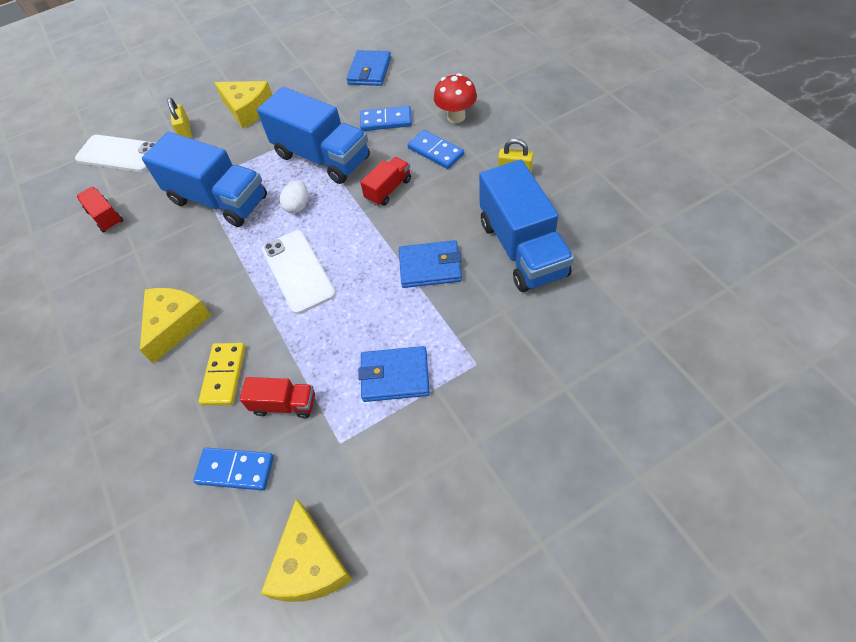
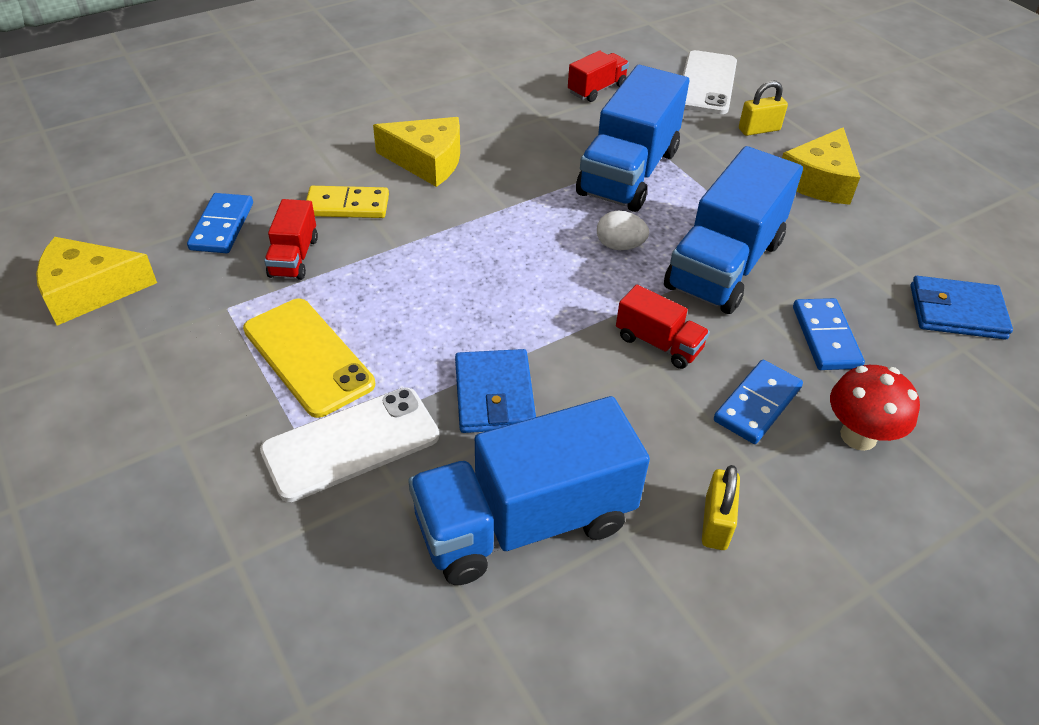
camera: 80 degrees right, 10 degrees down
white phone [262,230,336,314] -> white phone moved to [260,387,439,502]
blue wallet [358,346,430,402] -> yellow phone [243,299,375,418]

